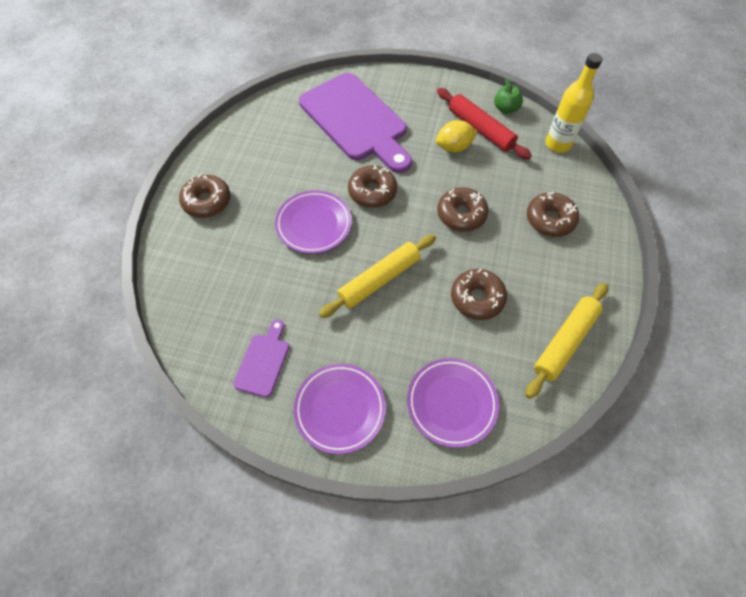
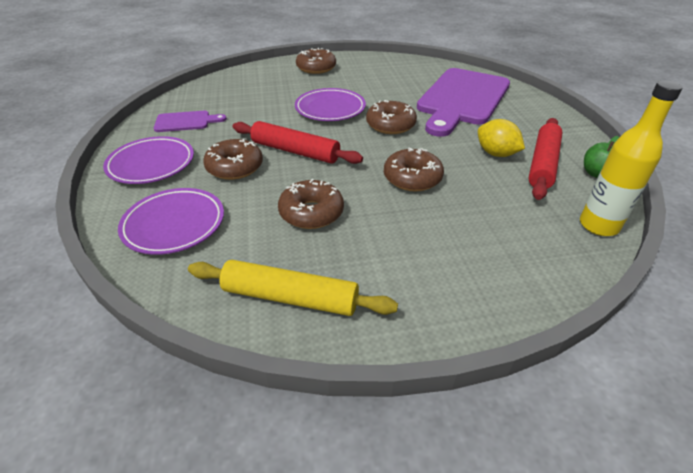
camera: 65 degrees right, 20 degrees down
yellow rolling pin [319,234,436,318] -> red rolling pin [233,121,363,164]
brown donut [527,192,579,237] -> brown donut moved to [203,138,263,180]

